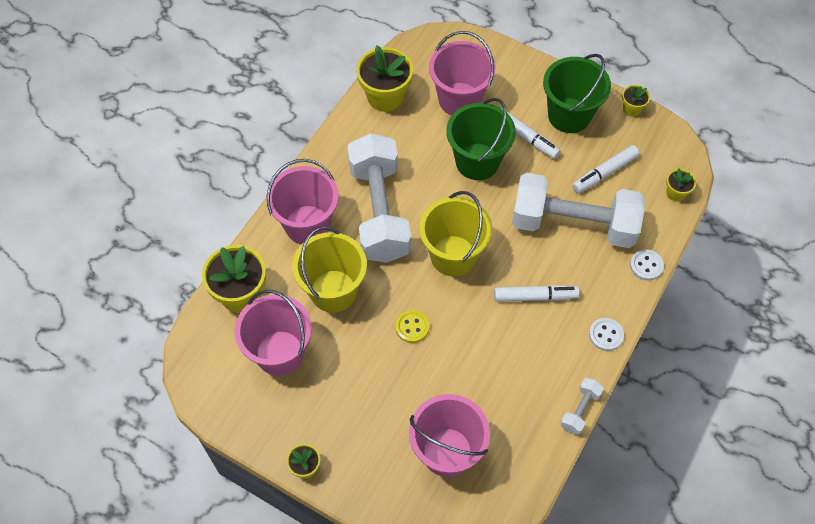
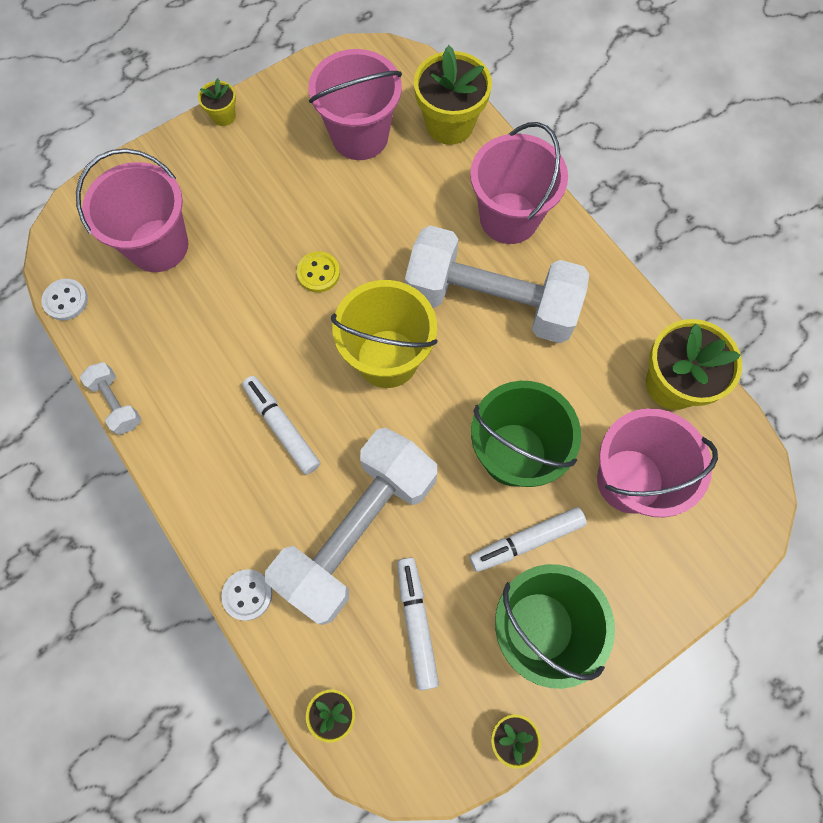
camera: 115 degrees right, 10 degrees up
yellow bucket [292,226,367,312] -> none
white marker [494,285,580,302] -> white marker turned 120 degrees clockwise [242,376,320,475]
white button [589,318,624,351] -> white button moved to [41,279,88,320]

